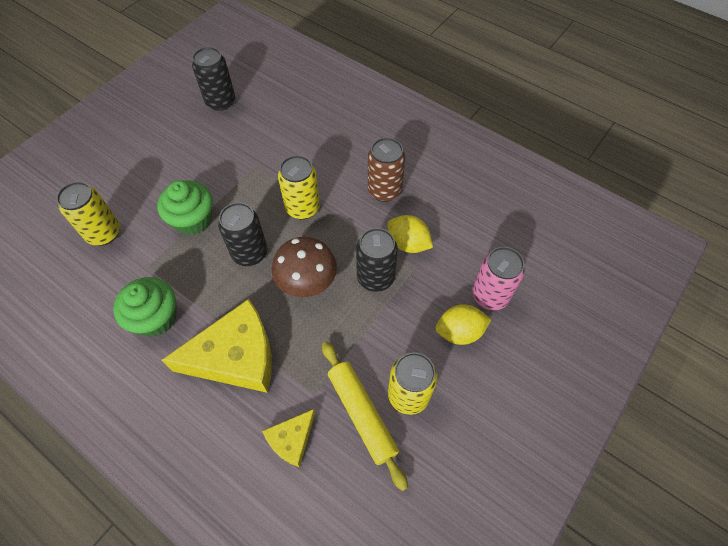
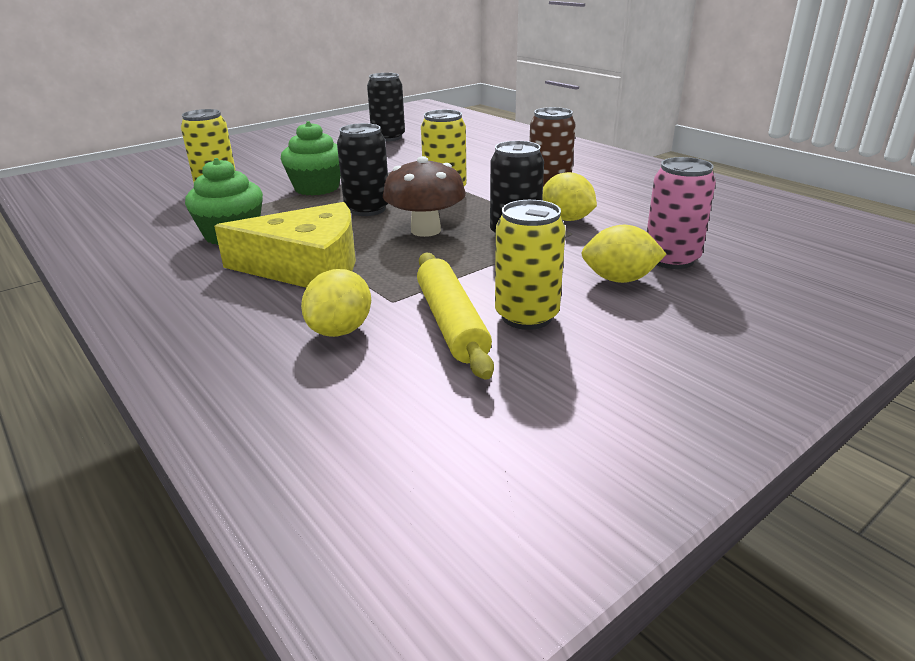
camera: 15 degrees right, 30 degrees down
yellow cheese [262,409,315,467] -> yellow lemon [301,269,371,337]

